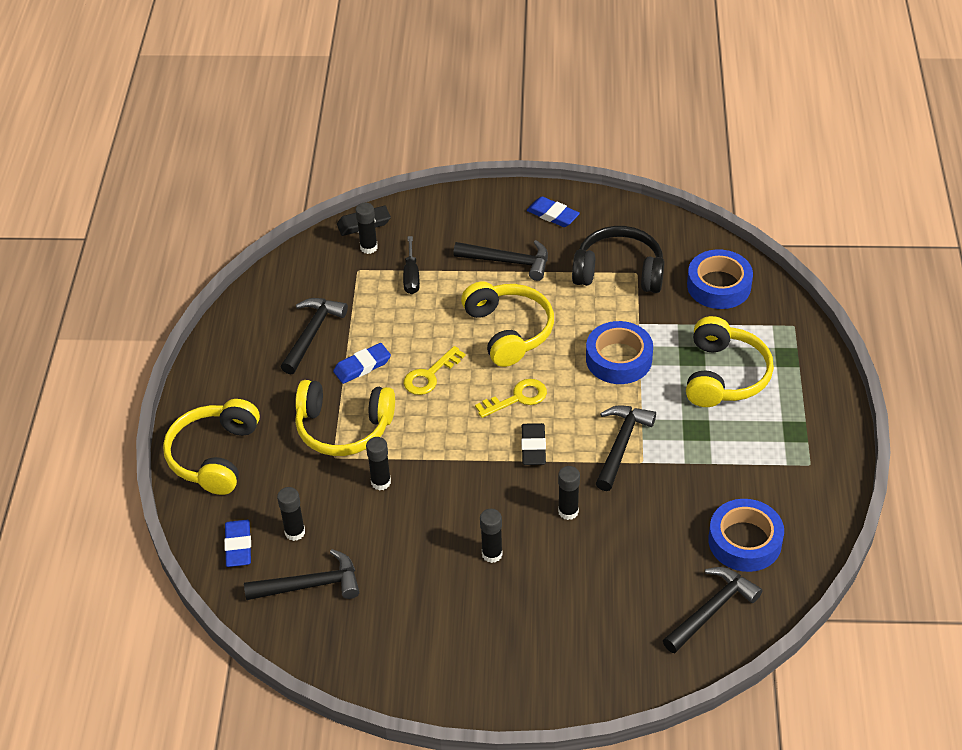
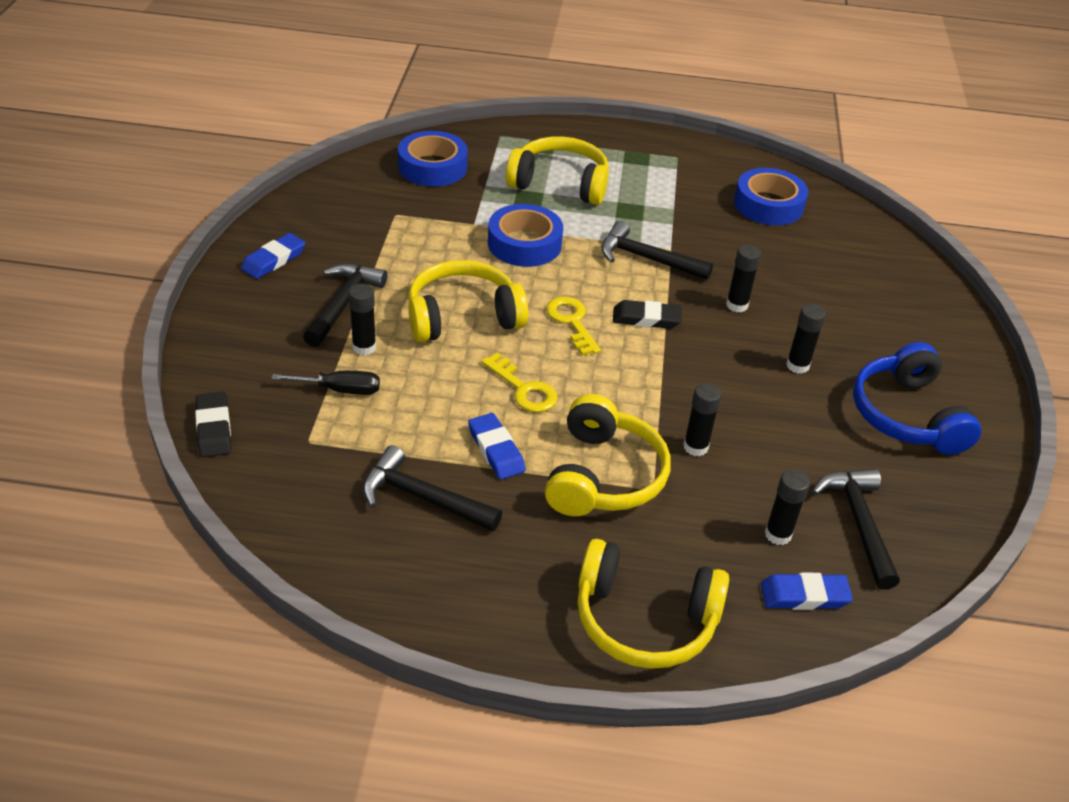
camera: 90 degrees left, 5 degrees down
black glue stick [355,203,378,254] -> black glue stick moved to [348,284,376,355]
black headphones [572,226,664,293] -> none
black hammer [663,567,762,653] -> none
none -> blue headphones [853,342,981,455]

